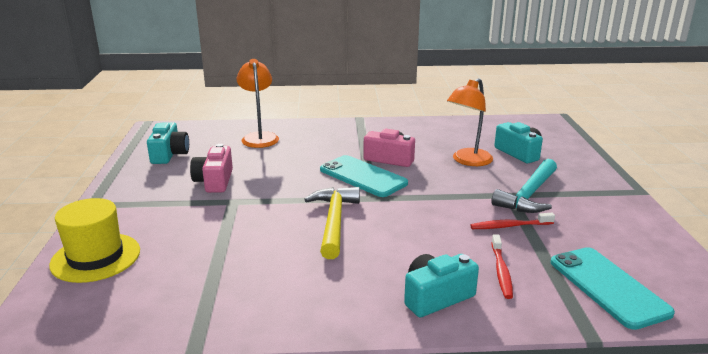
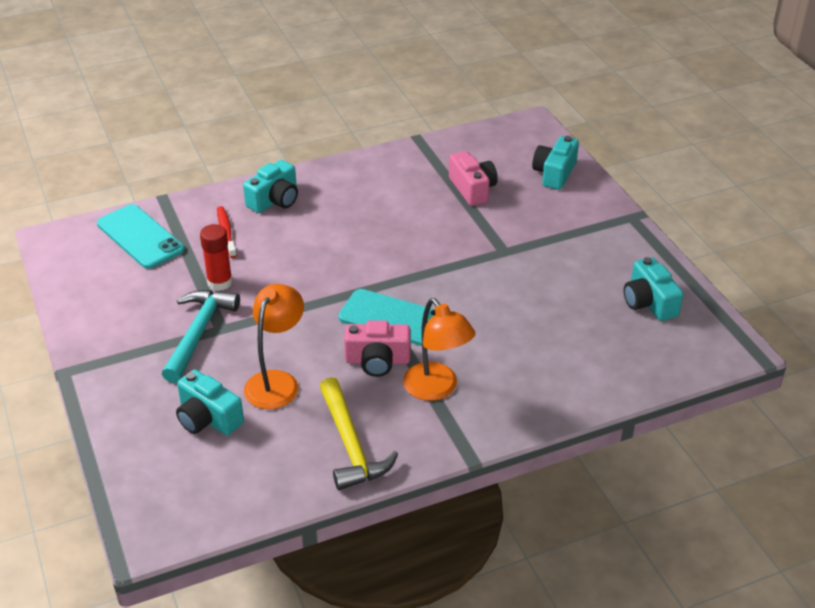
camera: 160 degrees right, 15 degrees up
yellow hat [49,198,140,283] -> turquoise camera [532,136,579,190]
pink camera [190,144,233,193] -> pink camera moved to [449,151,498,206]
orange lamp [237,59,279,148] -> orange lamp moved to [403,298,475,401]
yellow hammer [304,187,360,259] -> yellow hammer moved to [319,377,398,490]
red toothbrush [470,213,555,229] -> red glue stick [200,224,232,291]

